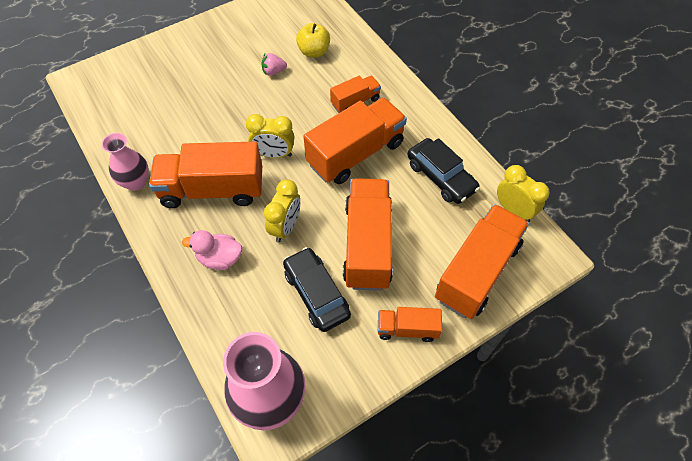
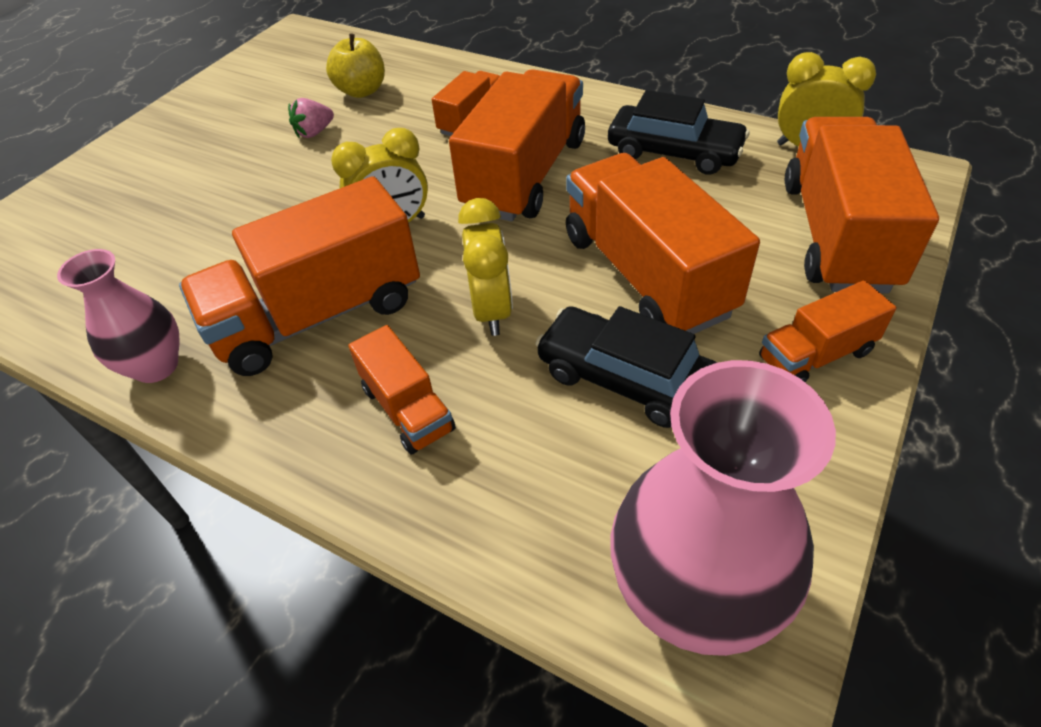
camera: 25 degrees left, 10 degrees down
pink duck [182,230,242,270] -> orange truck [348,325,456,455]

